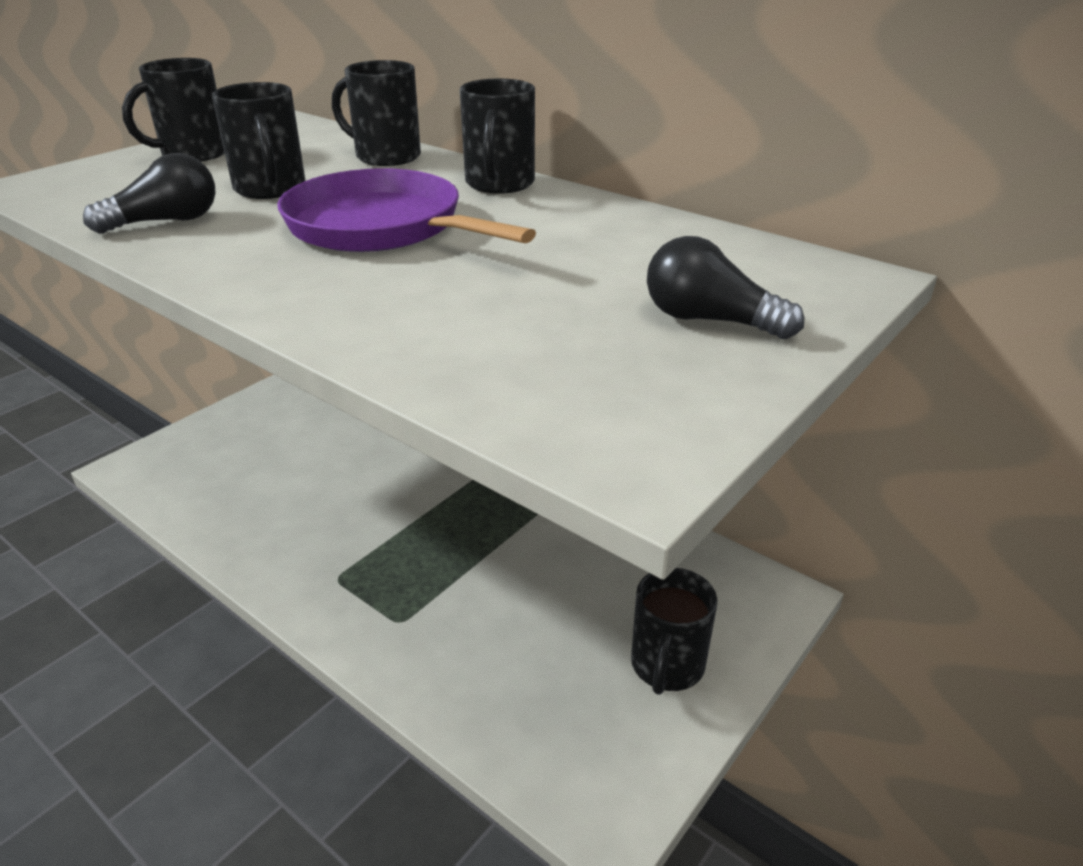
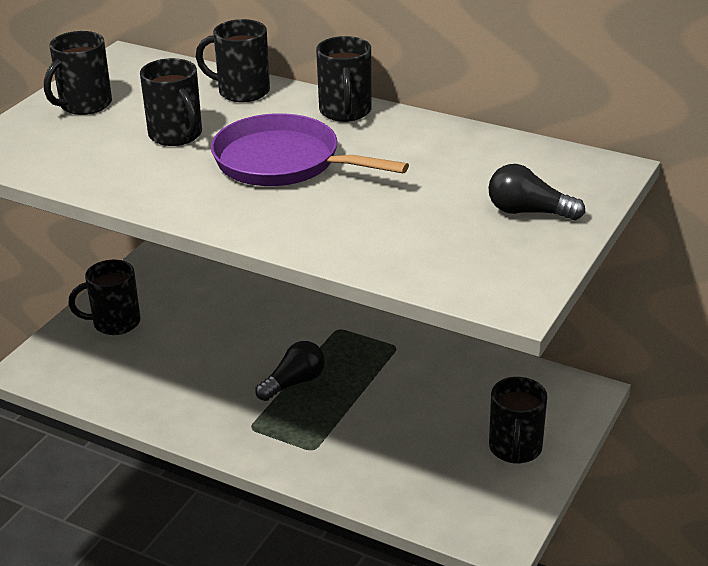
camera: 10 degrees left, 0 degrees up
black light bulb [83,153,216,234] -> black light bulb moved to [255,341,325,401]
none -> black mug [68,260,140,335]

